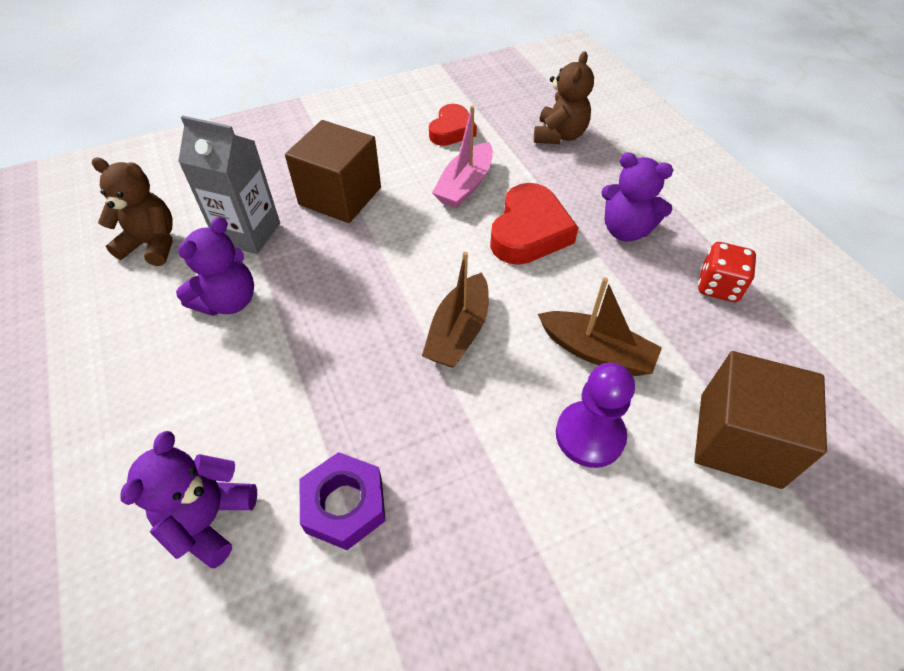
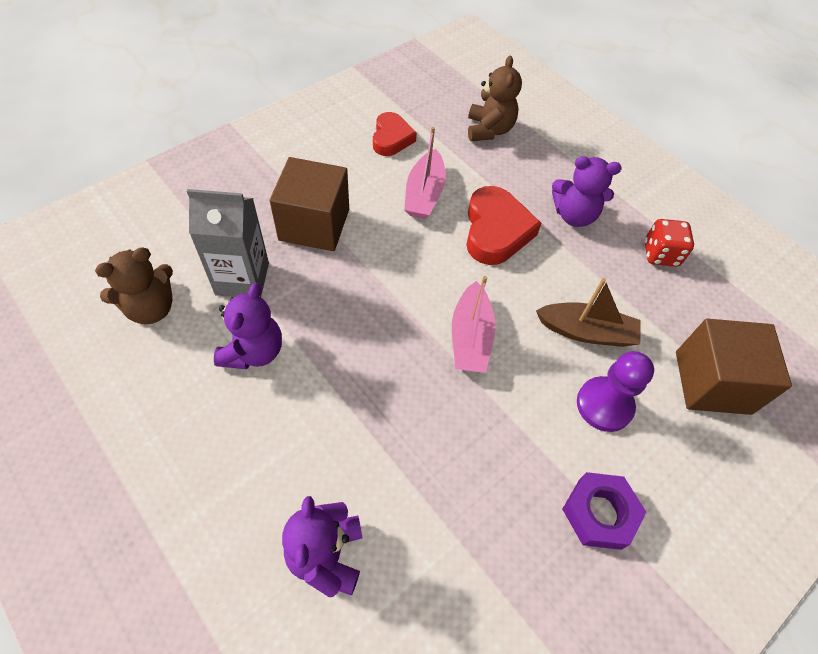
camera: 20 degrees left, 5 degrees up
brown teddy bear [92,158,173,266] -> brown teddy bear turned 150 degrees clockwise [95,247,173,324]
purple nut [300,452,386,550] -> purple nut moved to [562,472,646,550]
brown boat [422,252,489,368] -> pink boat [452,276,495,373]

